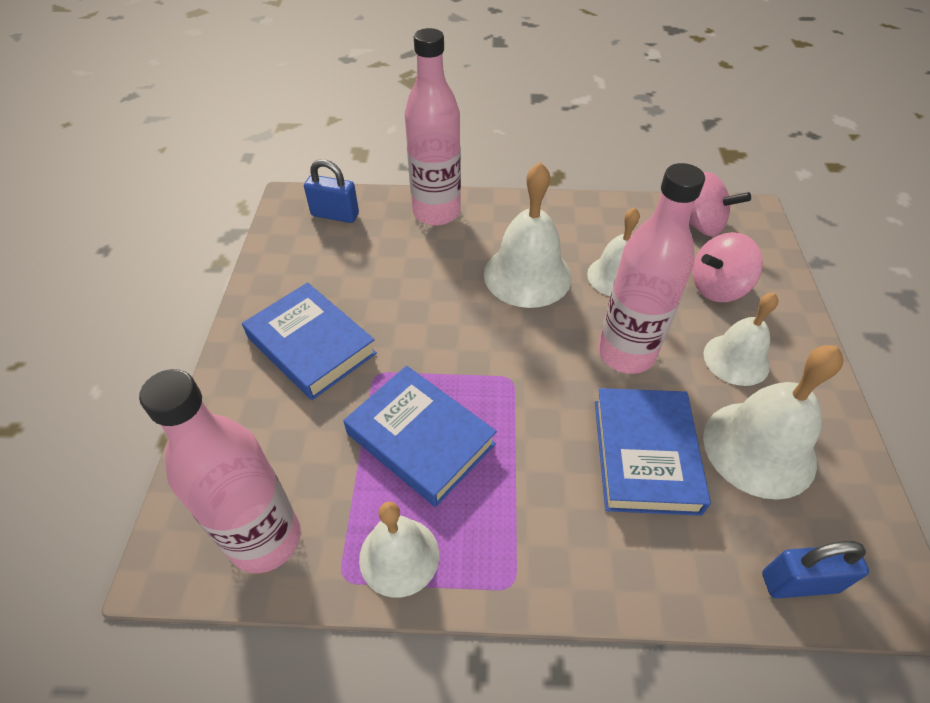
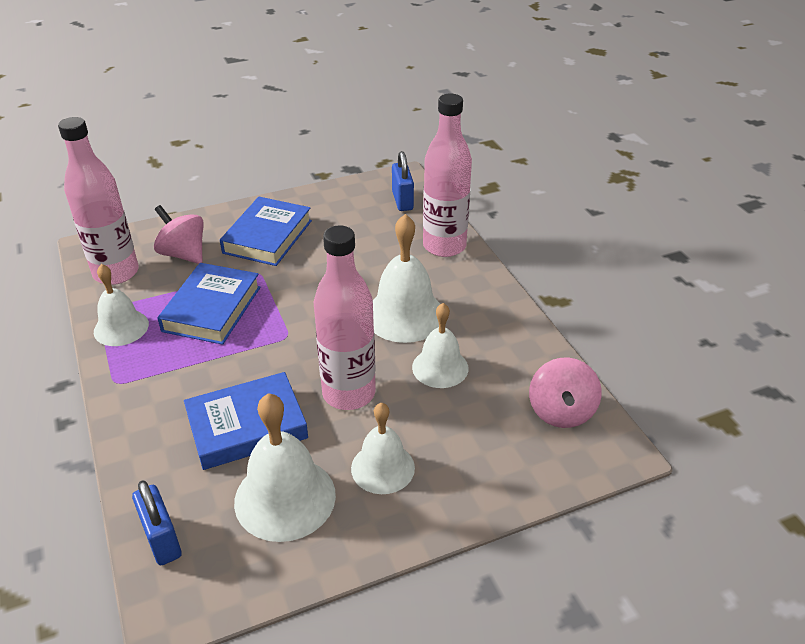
camera: 65 degrees right, 10 degrees down
pink spinning top [693,232,763,302] -> pink spinning top moved to [154,205,204,264]

